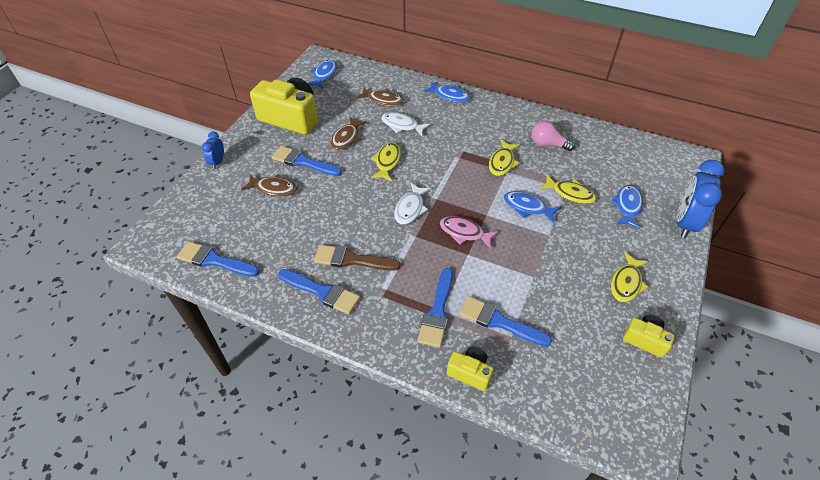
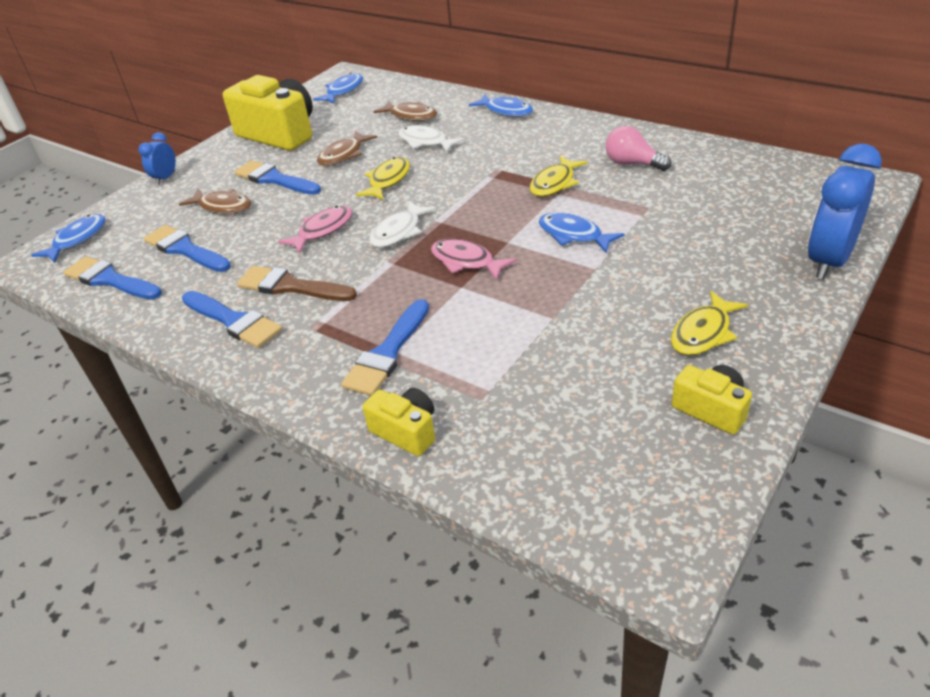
camera: 15 degrees right, 10 degrees down
blue brush [459,296,552,347] -> blue brush moved to [143,225,231,272]
yellow fish [539,175,596,204] -> none
blue fish [610,185,643,229] -> blue fish moved to [31,214,106,263]
none -> pink fish [278,206,352,253]

